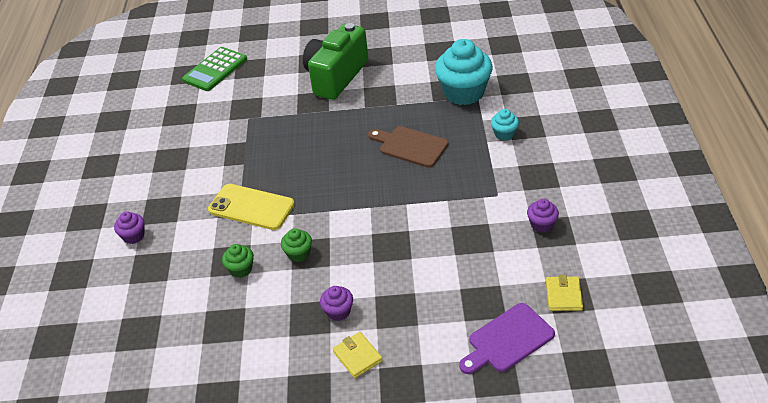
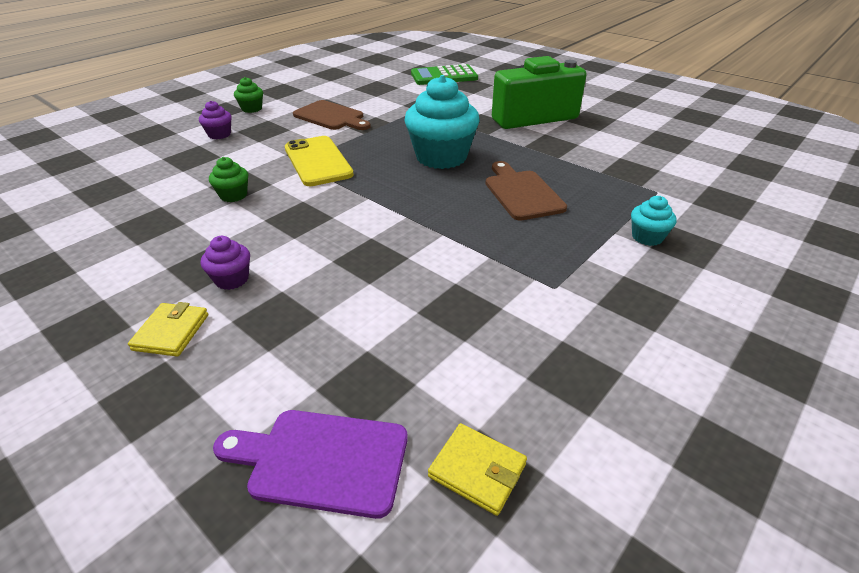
camera: 40 degrees right, 5 degrees down
green cupcake [281,228,312,262] -> green cupcake moved to [234,77,263,113]
turquoise cupcake [435,39,493,105] -> turquoise cupcake moved to [404,75,480,169]
purple cupcake [527,199,559,233] -> none
yellow wallet [546,275,583,311] -> yellow wallet turned 75 degrees clockwise [428,423,527,516]
none -> brown cutting board [293,100,371,130]

